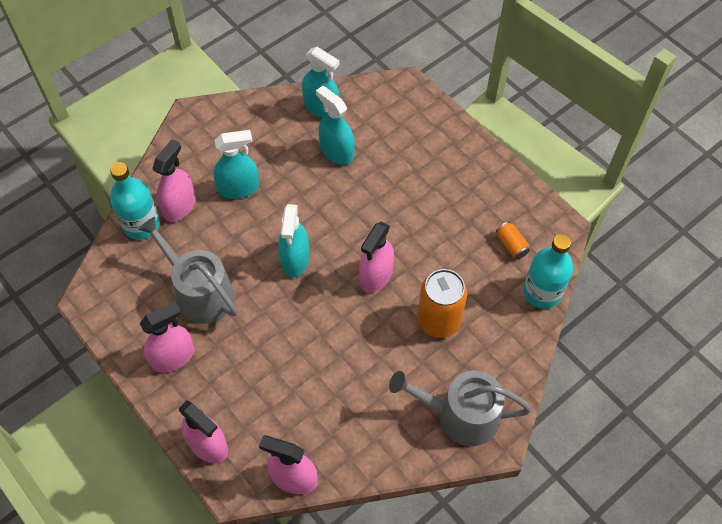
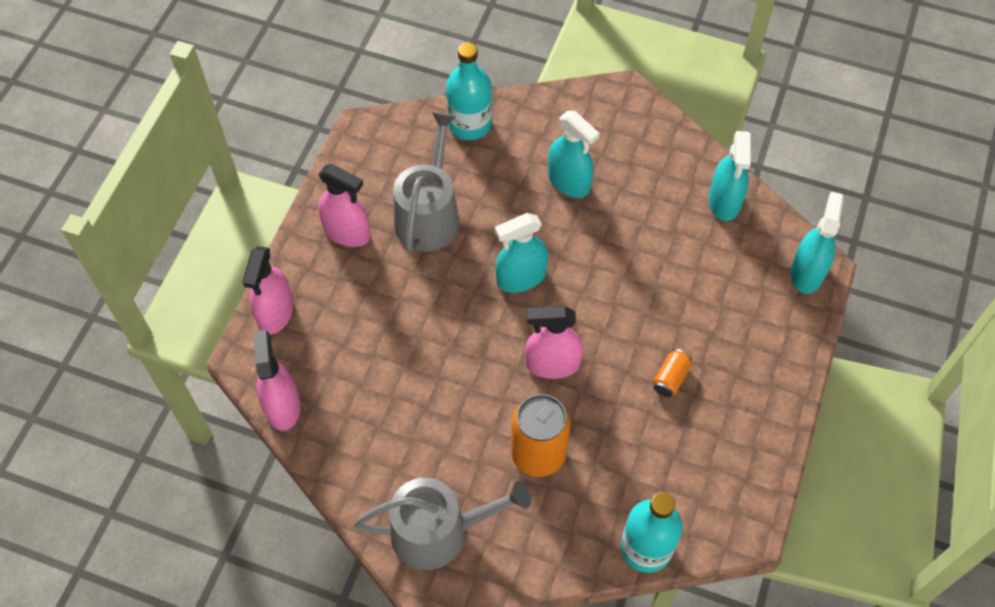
camera: 60 degrees right, 0 degrees up
pink spray bottle [152,139,195,222] -> none
turquoise spray bottle [316,86,355,165] -> turquoise spray bottle moved to [791,191,844,294]
grey watering can [389,371,532,446] -> grey watering can turned 105 degrees clockwise [355,478,531,570]
orange can [496,222,530,259] -> orange can moved to [653,349,692,397]

